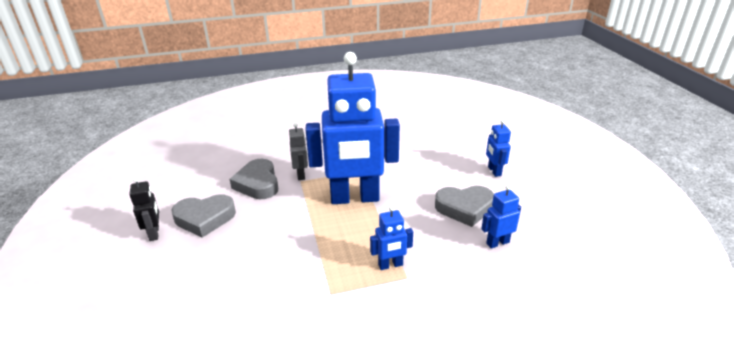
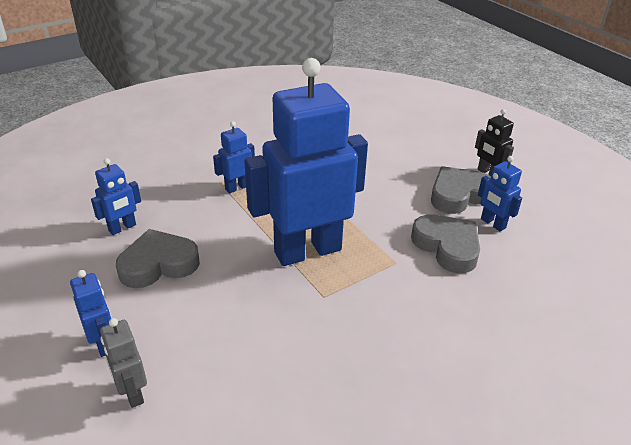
camera: 160 degrees right, 5 degrees up
grey robot [289,123,308,180] -> grey robot moved to [100,318,147,408]
none -> blue robot [478,156,522,231]

